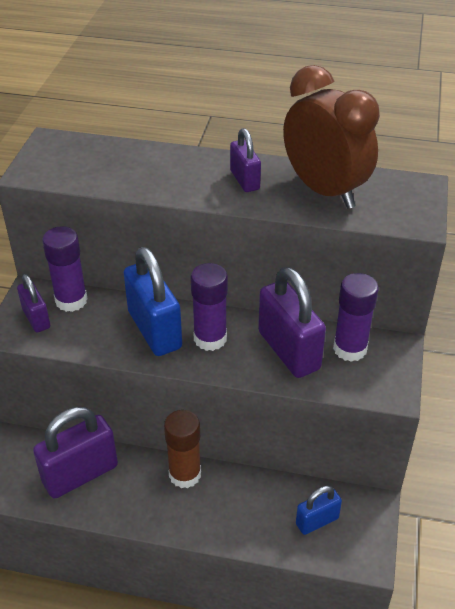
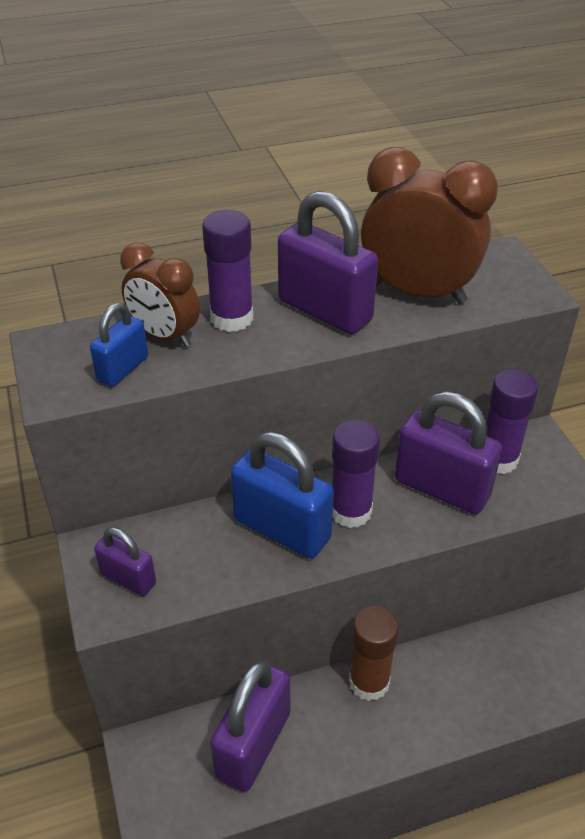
camera: 30 degrees left, 0 degrees up
purple glue stick [42,226,88,312] -> purple glue stick moved to [202,210,253,332]
purple padlock [230,128,261,192] -> purple padlock [278,191,378,334], size x1.80
blue padlock [296,486,342,535] -> blue padlock moved to [90,303,148,387]
none -> brown clock [120,242,200,348]

